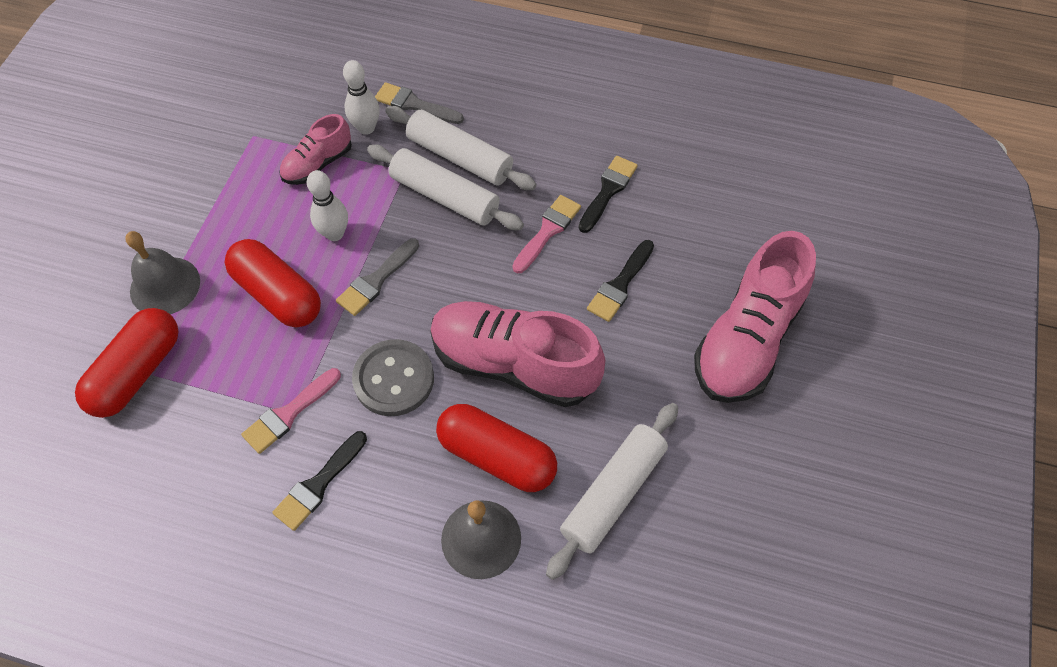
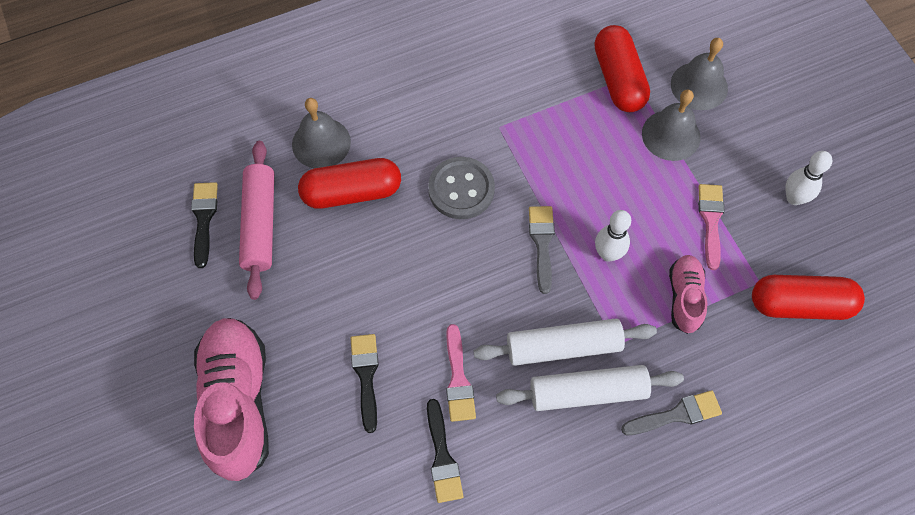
camera: 140 degrees right, 5 degrees up
red capsule [225,239,321,328] -> red capsule moved to [752,275,865,320]
pink brush [241,368,341,454] -> pink brush moved to [698,184,724,270]
black brush [272,431,367,531] -> black brush moved to [191,182,218,268]
white bowling pin [343,60,380,135] -> white bowling pin moved to [785,151,832,205]
pink shoe [430,301,605,407] -> none
white rolling pin [546,403,678,580] -> pink rolling pin [239,141,274,300]
none -> grey bell [671,38,728,110]

